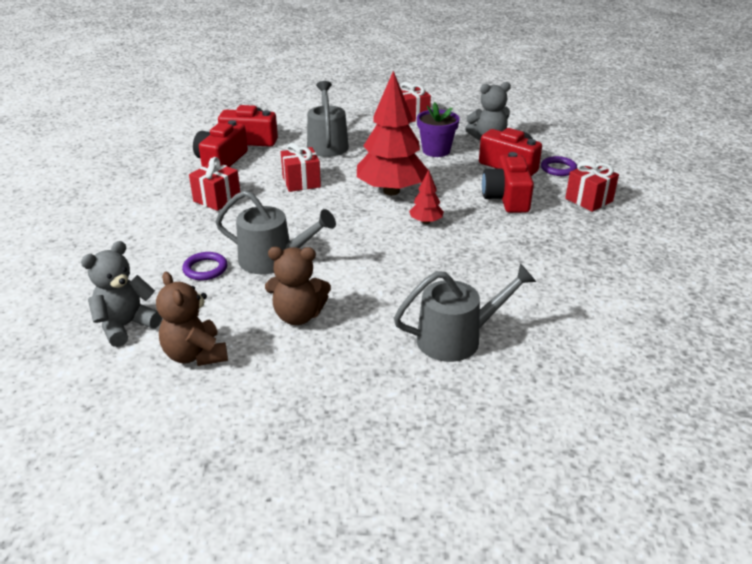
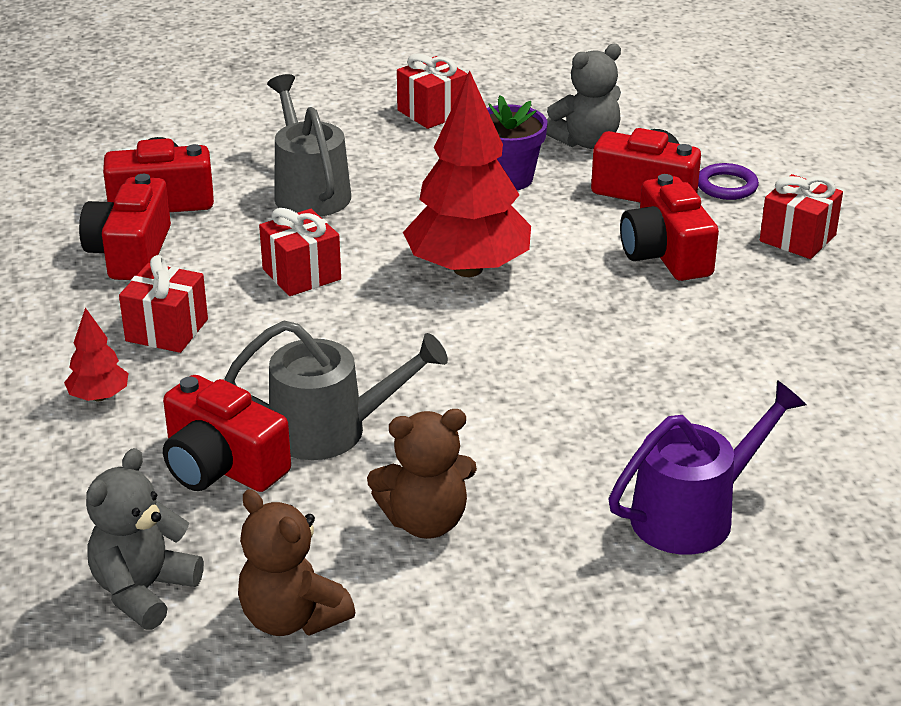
camera: 15 degrees left, 0 degrees up
purple ring [182,252,227,280] -> red camera [163,375,291,492]
grey watering can [394,264,536,362] -> purple watering can [609,380,807,555]
red tree [409,170,444,224] -> red tree moved to [64,308,129,401]

